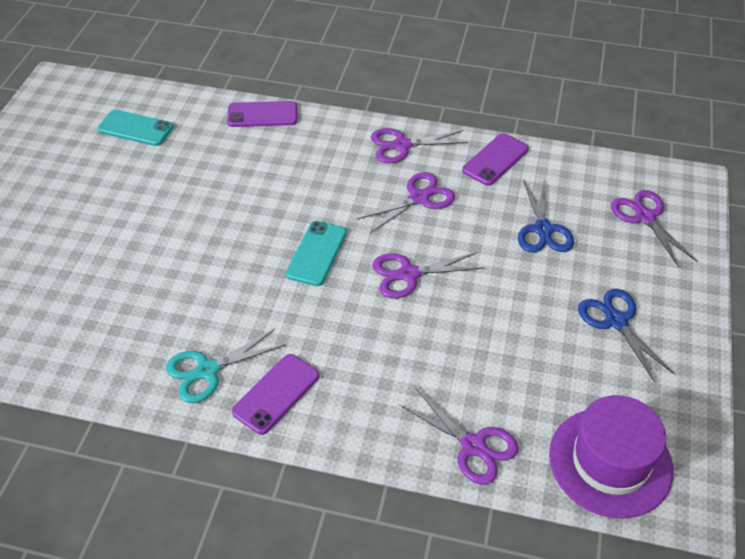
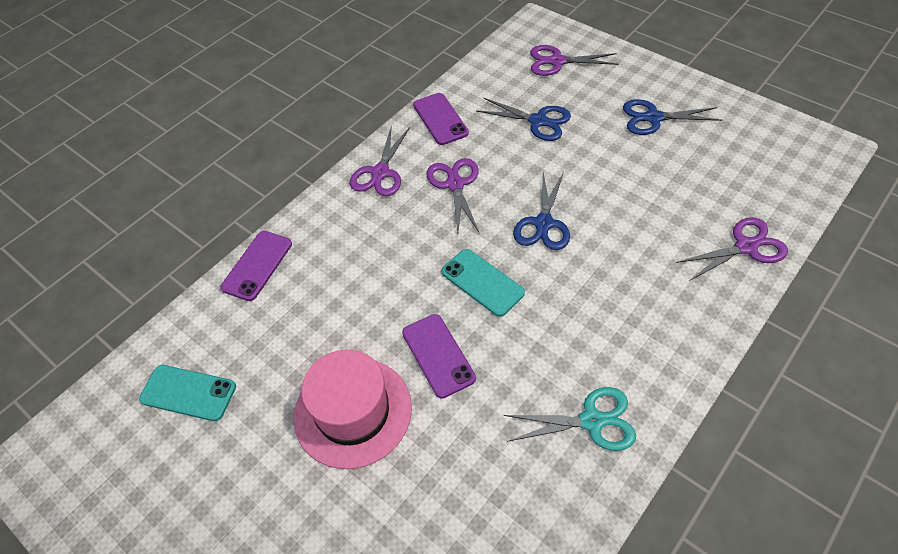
camera: 60 degrees left, 5 degrees up
turquoise phone [98,109,173,146] -> turquoise phone turned 60 degrees clockwise [139,365,236,421]
turquoise scissors [166,329,286,403] -> turquoise scissors turned 90 degrees counterclockwise [504,387,636,451]
purple phone [232,354,319,435] -> purple phone moved to [402,314,476,399]
purple scissors [372,252,484,298] -> blue scissors [513,172,570,250]
purple hat [549,395,674,519] -> none
none -> pink hat [294,350,412,469]

